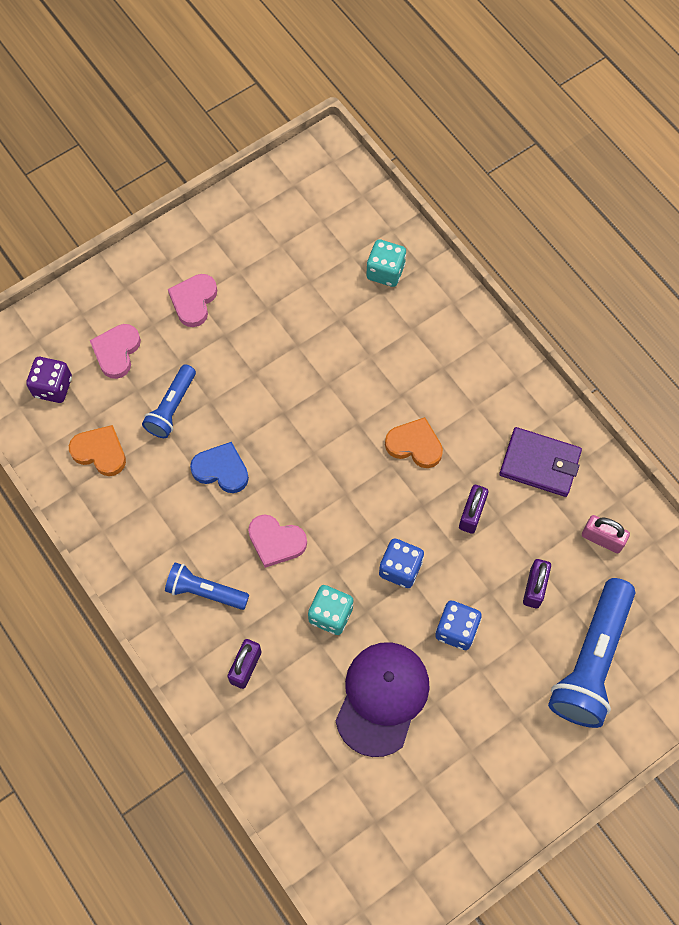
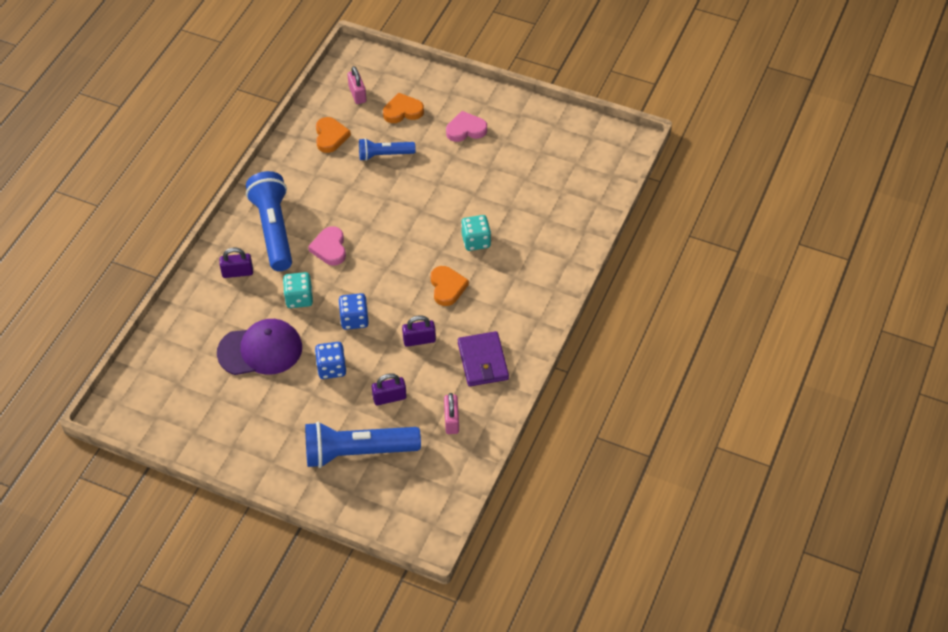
camera: 60 degrees right, 15 degrees down
purple dice [26,357,72,403] -> pink padlock [347,66,366,104]
pink heart [90,324,141,379] -> orange heart [383,93,424,123]
blue flashlight [165,562,249,610] -> blue flashlight [246,171,292,271], size x1.77
blue heart [190,442,249,493] -> none
turquoise dice [366,239,406,287] -> turquoise dice moved to [461,215,491,251]

